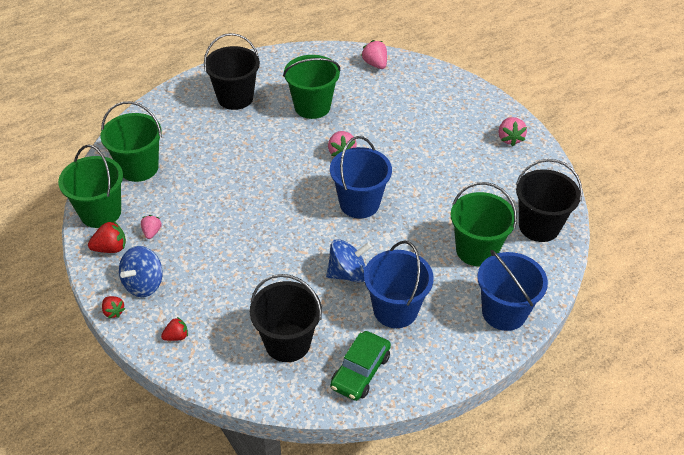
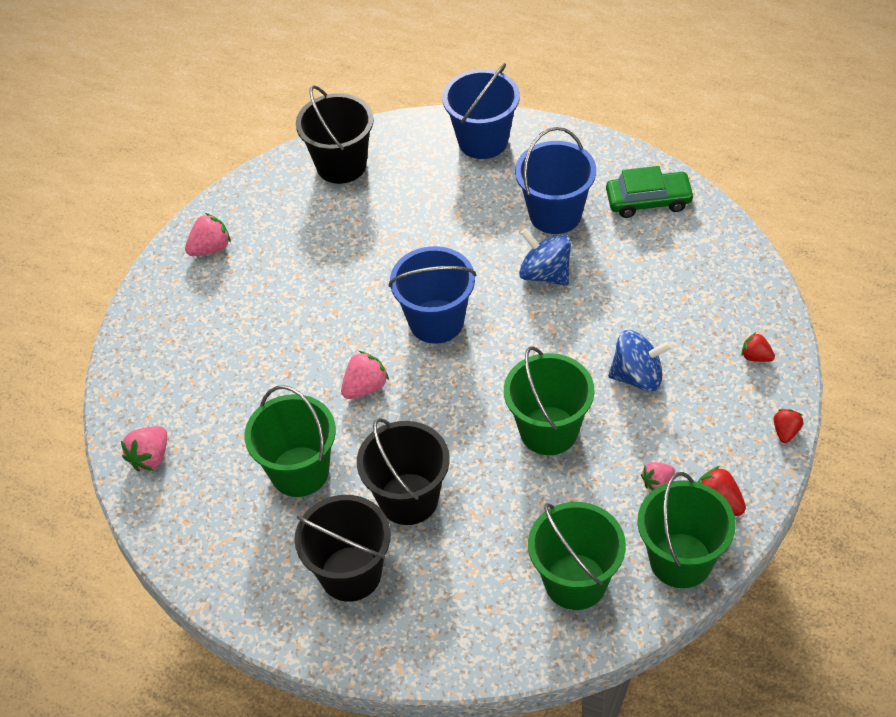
camera: 120 degrees left, 5 degrees up
blue spinning top [119,246,163,297] -> blue spinning top moved to [608,330,672,392]
black bucket [250,274,322,362] -> black bucket moved to [357,418,450,525]
green bucket [451,182,517,266] -> green bucket moved to [504,346,595,455]

